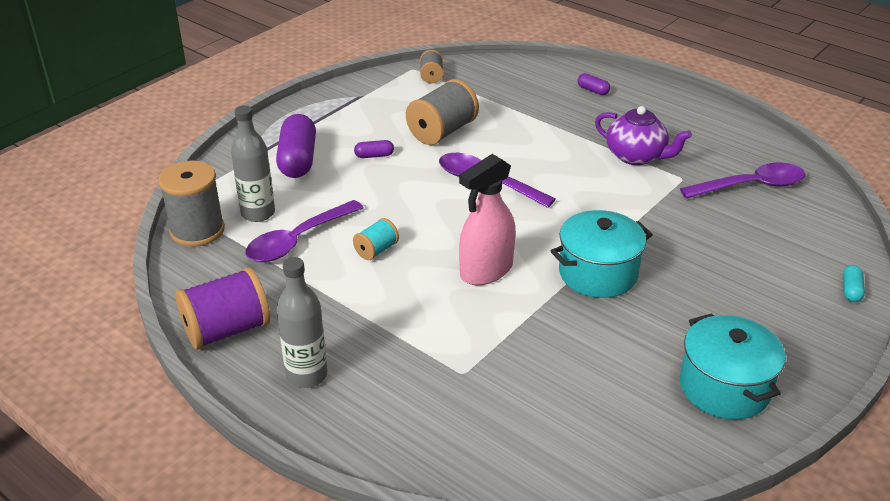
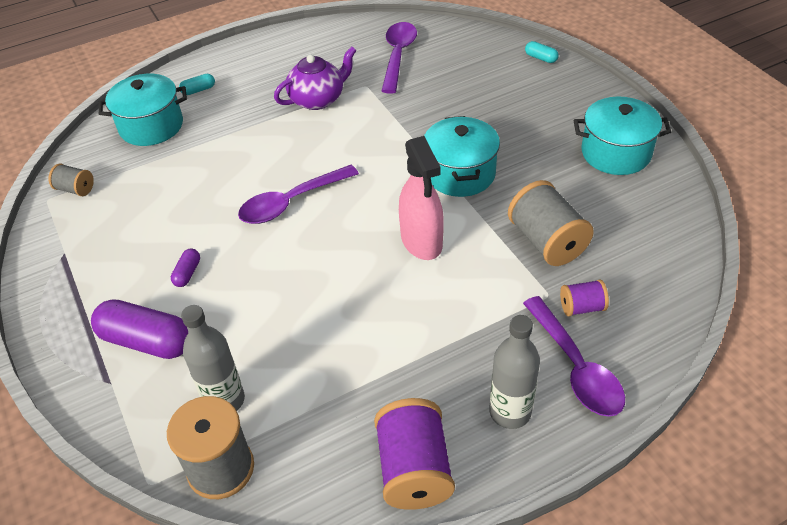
camera: 65 degrees left, 10 degrees up
purple spoon [245,200,363,262] -> purple spoon moved to [523,296,625,417]
turquoise spool [353,218,399,260] -> none
grey spool [406,79,479,145] -> grey spool moved to [508,180,594,266]
purple capsule [578,73,610,95] -> turquoise capsule [179,74,215,95]
none -> turquoise pot [99,74,187,146]
none -> purple spool [560,279,609,317]

